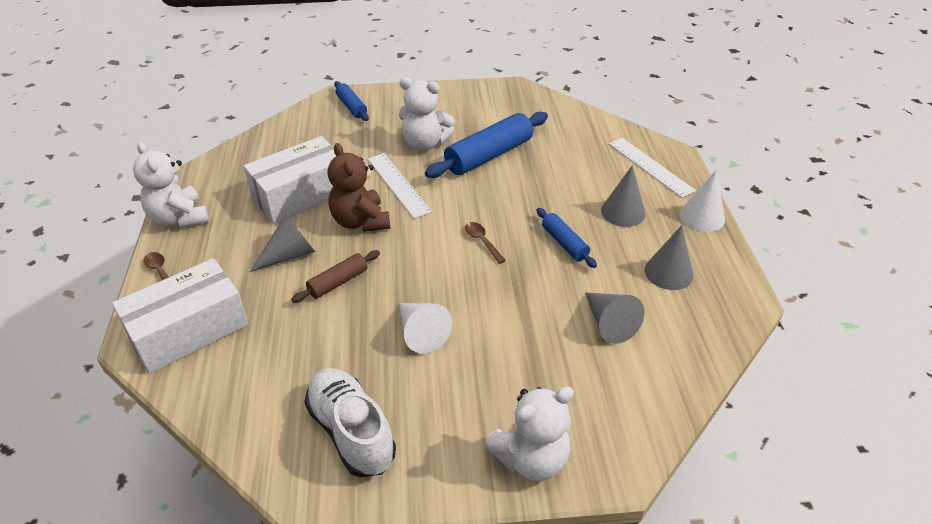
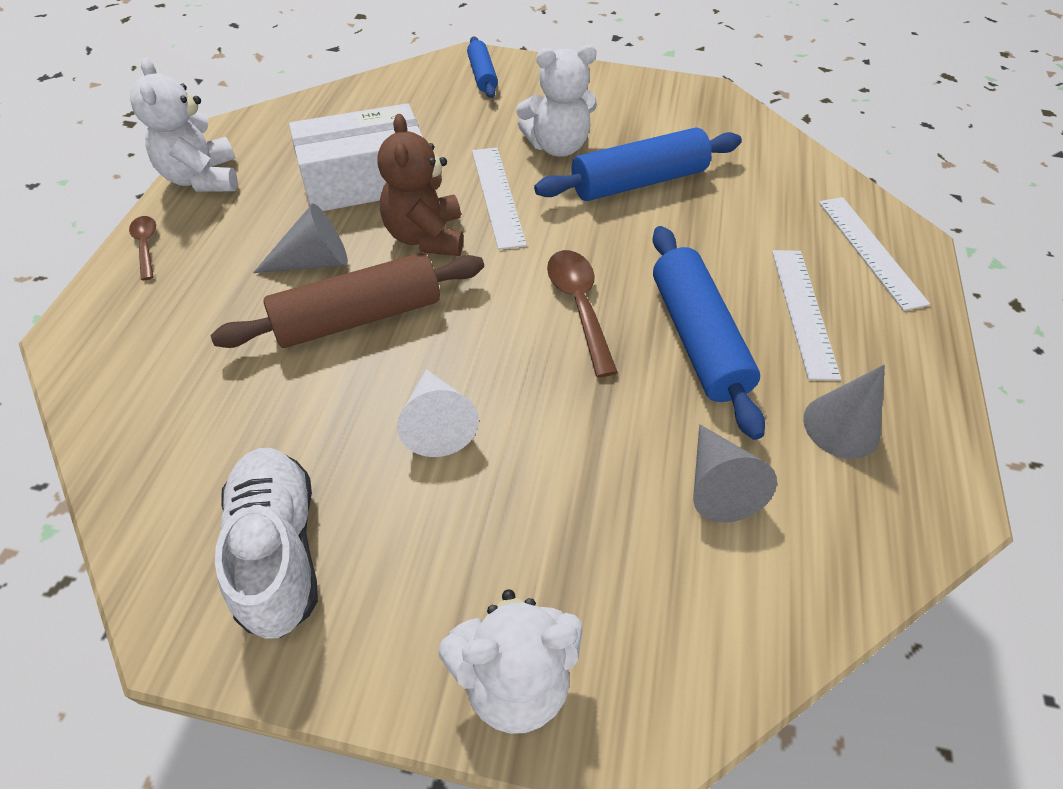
camera: 15 degrees right, 10 degrees up
white box [112,258,249,374] -> none
brown rolling pin [291,250,380,303] -> brown rolling pin [210,253,484,348], size x1.84
white teddy bear [399,77,454,151] -> white teddy bear turned 45 degrees counterclockwise [516,45,597,157]
brown spoon [465,222,506,264] -> brown spoon [547,250,618,377], size x1.73
blue rolling pin [537,208,597,268] -> blue rolling pin [653,226,765,440], size x1.84
grey cone [601,165,645,227] -> white ruler [772,250,841,380]
white cone [680,170,725,232] -> none

